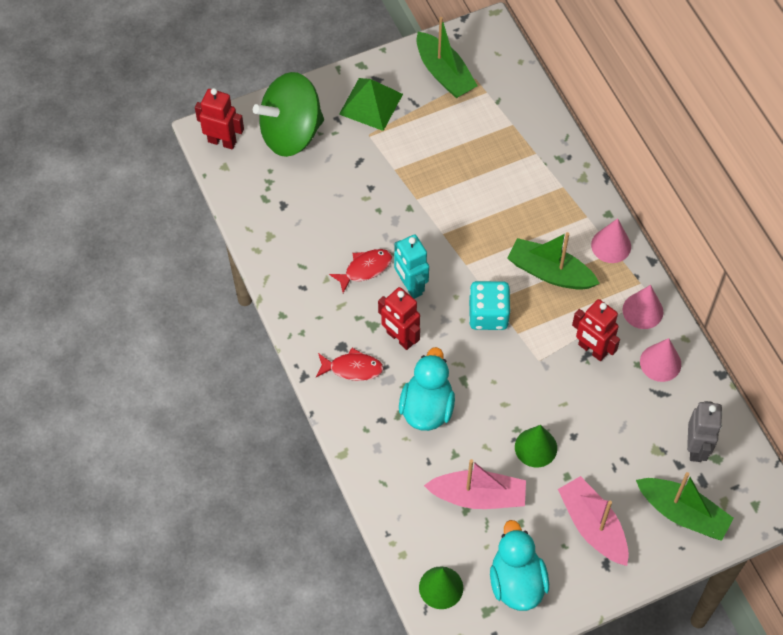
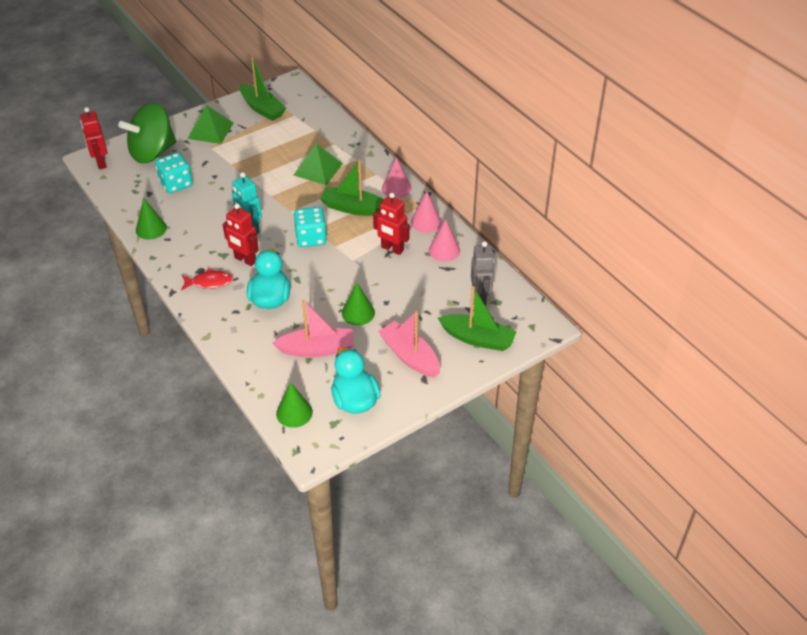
camera: 10 degrees left, 15 degrees down
red robot [195,88,244,150] -> red robot turned 120 degrees counterclockwise [80,107,108,169]
red fish [329,249,392,293] -> none
none -> green cone [136,198,167,240]
none -> turquoise dice [155,152,193,193]
none -> green pyramid [293,144,343,185]

